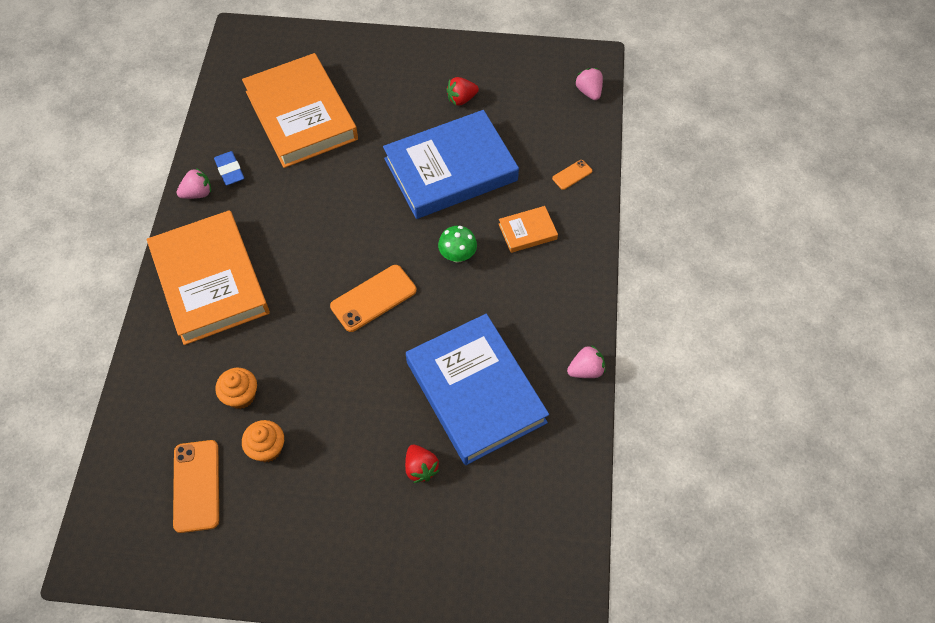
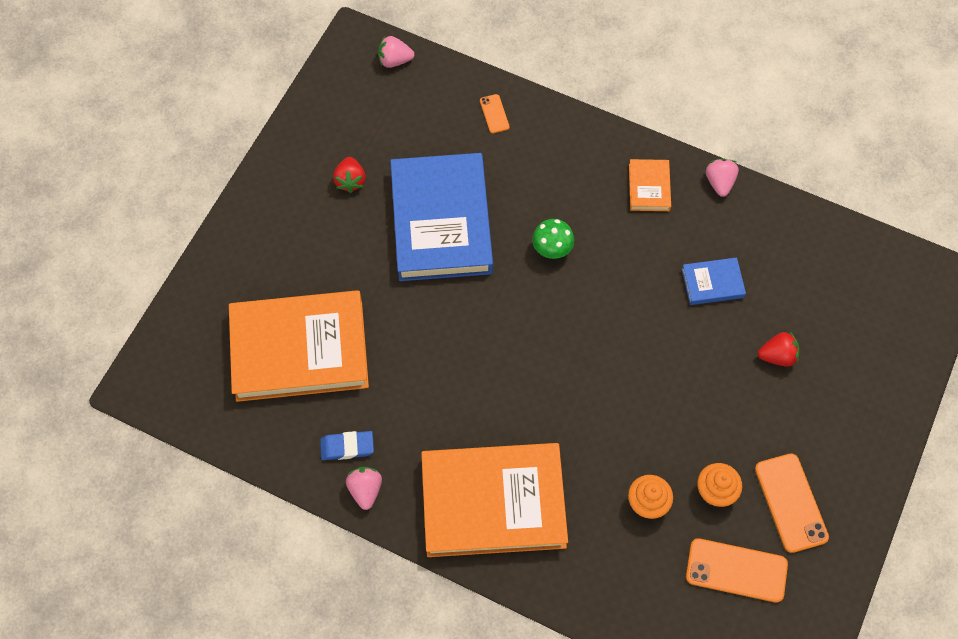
camera: 70 degrees left, 5 degrees up
orange phone [330,265,417,332] -> orange phone moved to [755,453,829,553]
blue book [406,314,549,465] -> blue book [682,257,746,305], size x0.43
orange book [499,206,558,253] -> orange book moved to [629,159,671,211]

